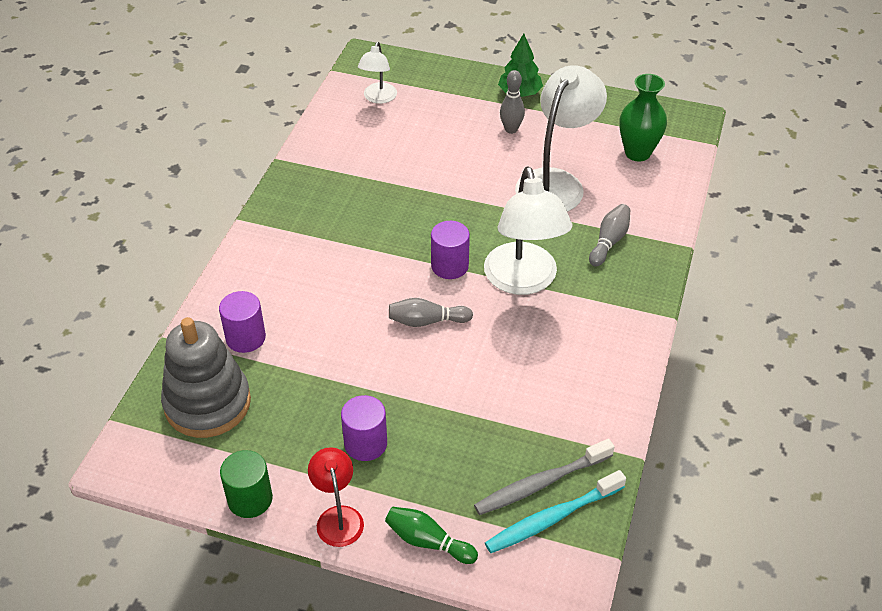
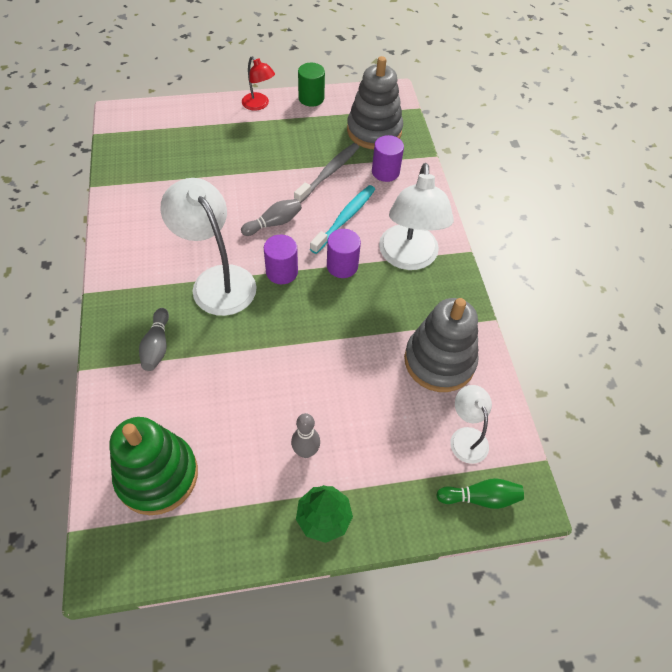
camera: 150 degrees right, 10 degrees up
purple cylinder [341,395,387,461] -> purple cylinder moved to [327,229,361,278]
green bowling pin [385,507,478,564] -> green bowling pin moved to [436,478,524,509]
grey toothbrush [474,439,615,515] -> grey toothbrush moved to [294,143,359,203]
turquoise toothbrush [485,470,626,553] -> turquoise toothbrush moved to [310,185,375,254]
white lamp [515,65,607,212] -> white lamp moved to [379,163,454,270]
green vase [619,74,667,162] -> green stacking toy [109,417,198,515]
none -> grey stacking toy [404,298,479,392]

